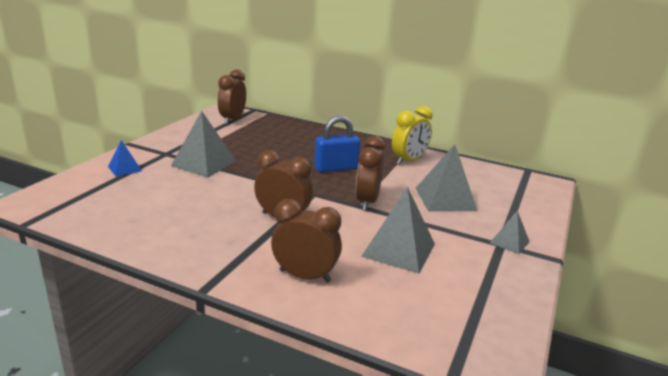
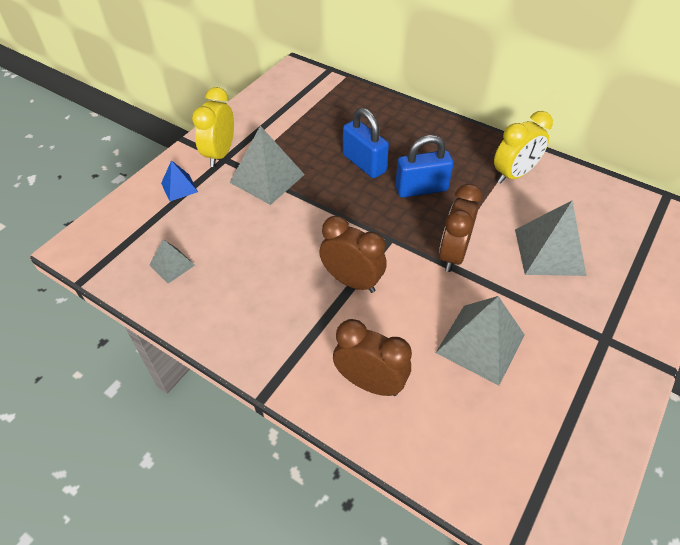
camera: 10 degrees right, 25 degrees up
brown clock [218,69,246,124] -> none
grey pyramid [490,210,530,254] -> grey pyramid moved to [149,239,195,283]
none -> yellow clock [192,87,234,167]
none -> blue padlock [343,108,389,178]

